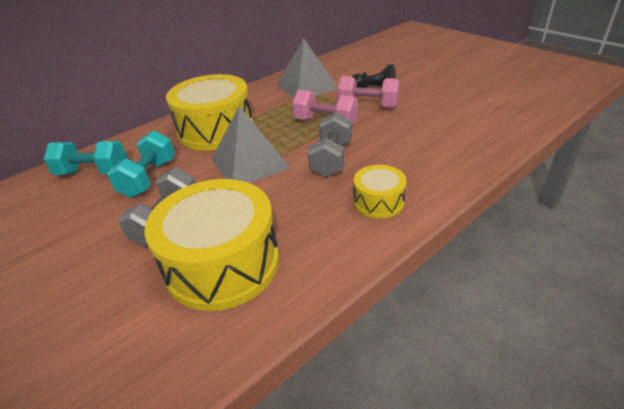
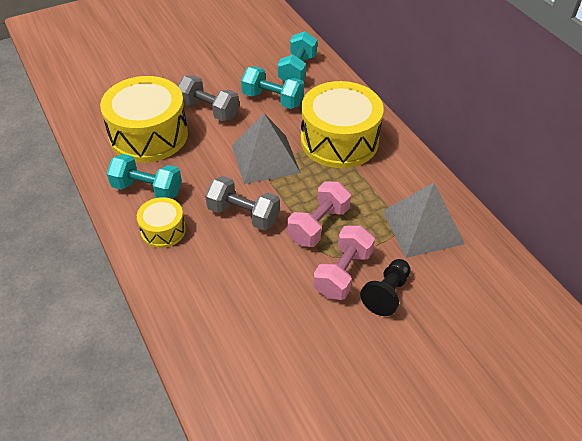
camera: 100 degrees right, 10 degrees up
none -> turquoise dumbbell [107,154,182,199]

